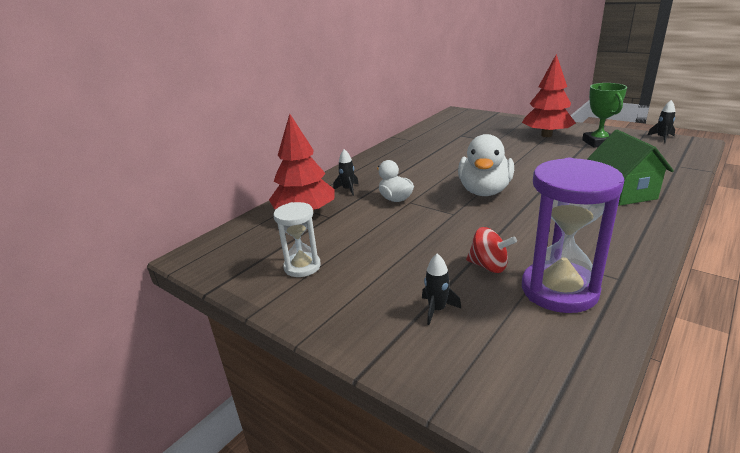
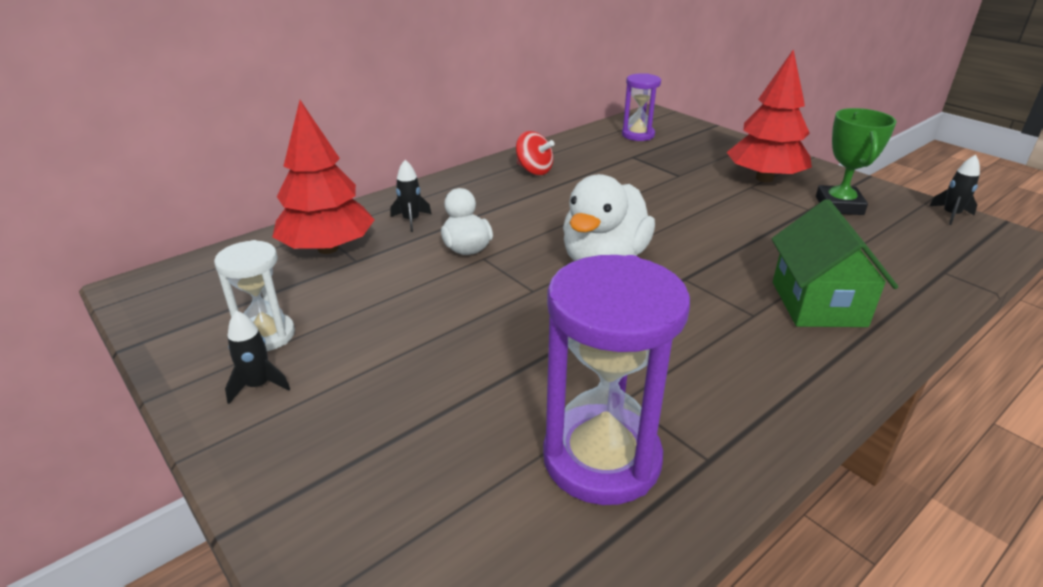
camera: 10 degrees right, 5 degrees up
black rocket [422,253,461,325] -> black rocket moved to [225,310,290,404]
red spinning top [466,227,517,273] -> red spinning top moved to [516,131,555,175]
none -> purple hourglass [622,73,661,141]

